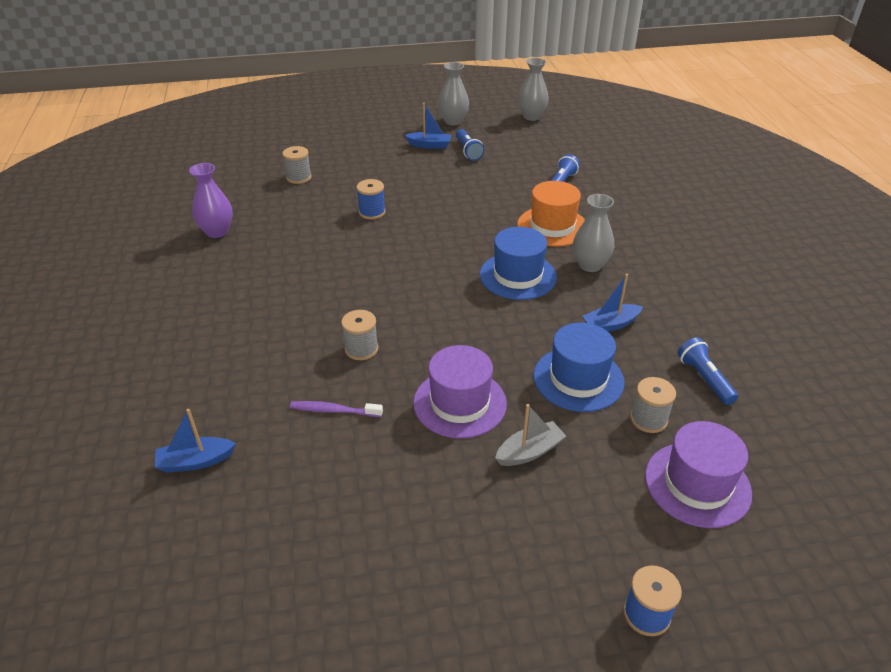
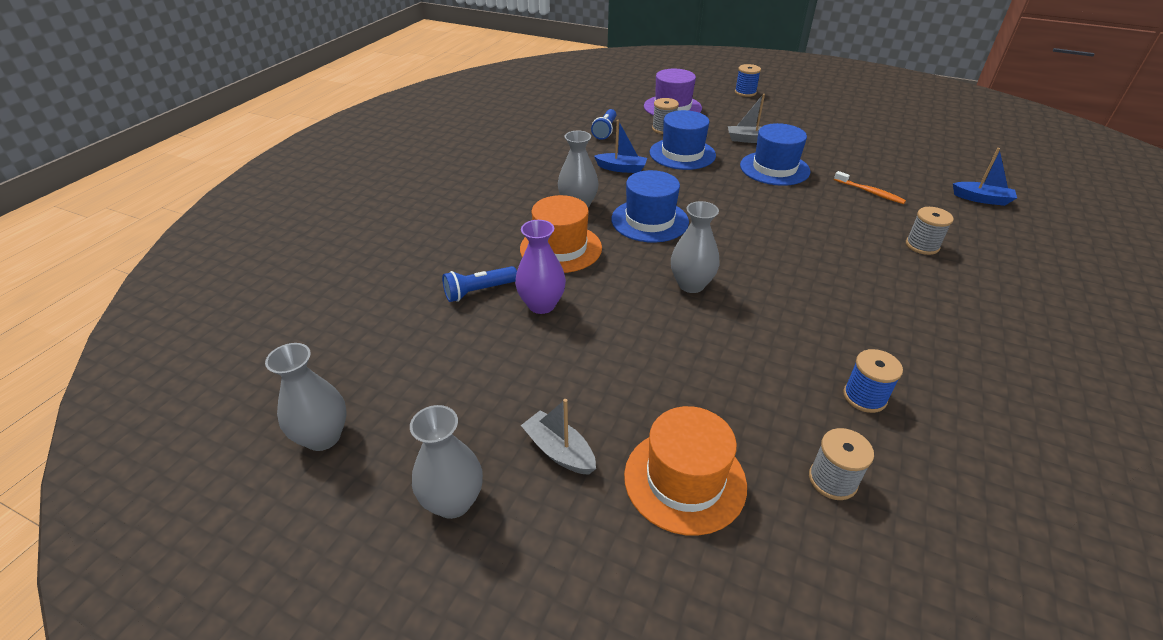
camera: 145 degrees left, 0 degrees up
purple vase [189,163,233,238] -> purple vase moved to [515,220,566,314]
purple toothbrush [290,401,383,417] -> orange toothbrush [834,171,906,204]
grey spool [341,310,378,360] -> grey spool moved to [906,207,954,255]
blue spool [356,179,386,219] -> blue spool moved to [843,349,903,413]
blue boat [405,103,452,149] -> grey boat [521,399,596,475]
purple hat [413,345,507,439] -> blue hat [740,123,810,186]
blue flashlight [456,129,484,161] -> none
none -> orange hat [624,406,747,536]
none -> grey vase [671,201,720,293]

